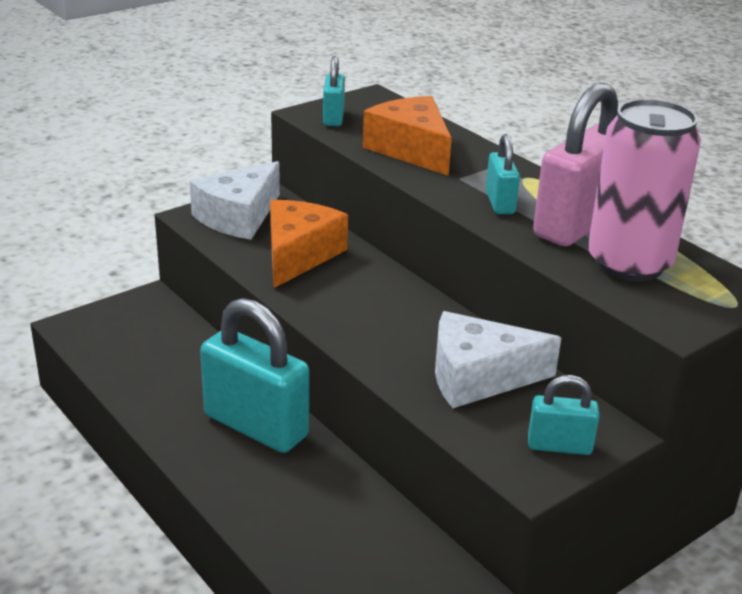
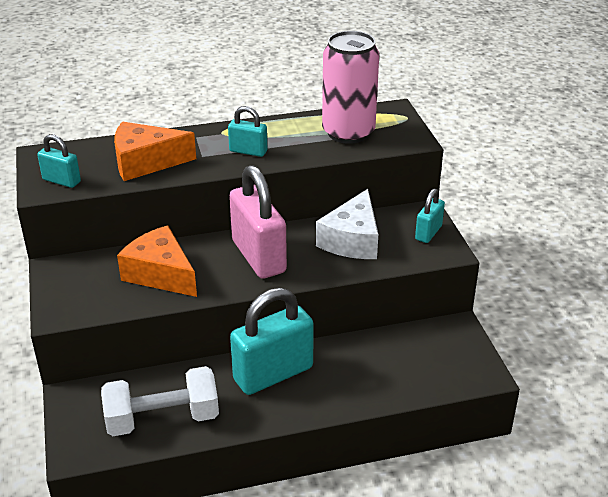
camera: 65 degrees left, 5 degrees up
white cheese [190,161,280,240] -> none
pink padlock [533,83,618,246] -> pink padlock moved to [229,165,287,279]
none -> white dumbbell [101,366,219,436]

